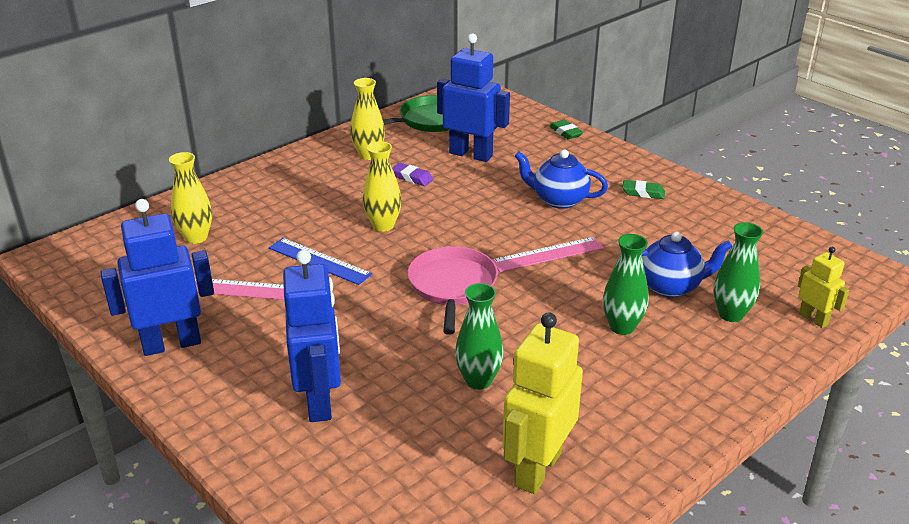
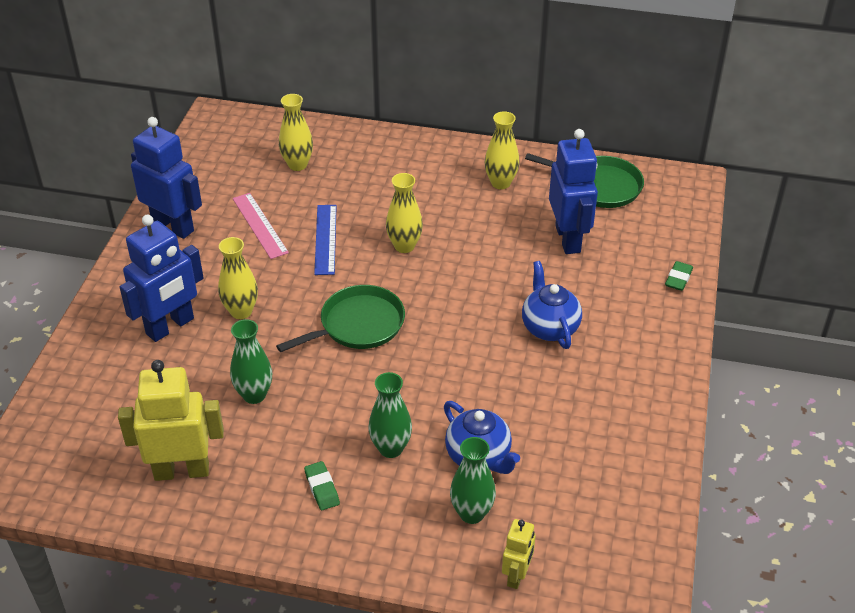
camera: 55 degrees right, 10 degrees up
purple eraser [392,163,433,186] -> none
pink pan [407,246,498,335] -> green pan [276,285,405,352]
pink ruler [492,237,604,272] -> none
green eraser [622,180,665,199] -> green eraser moved to [304,461,340,510]
none -> yellow vase [218,237,258,319]

